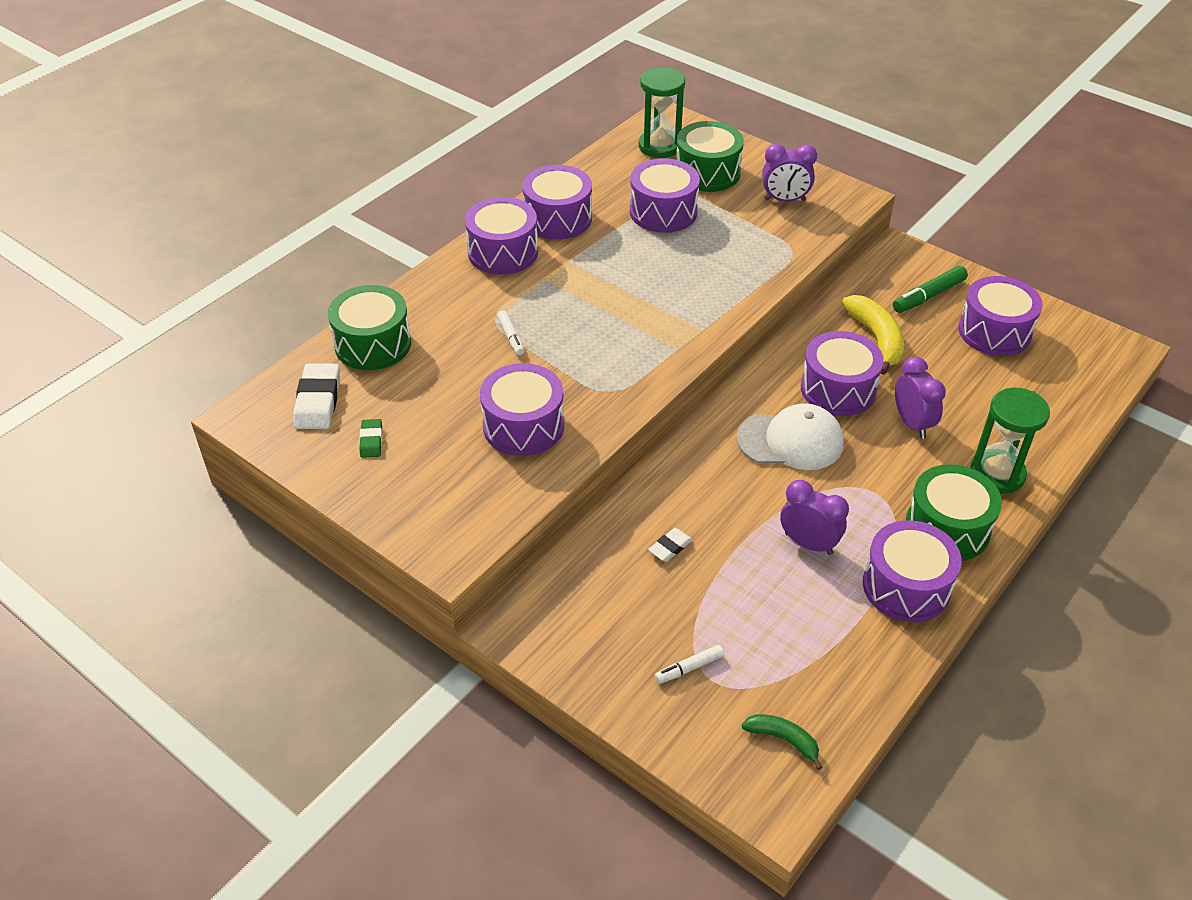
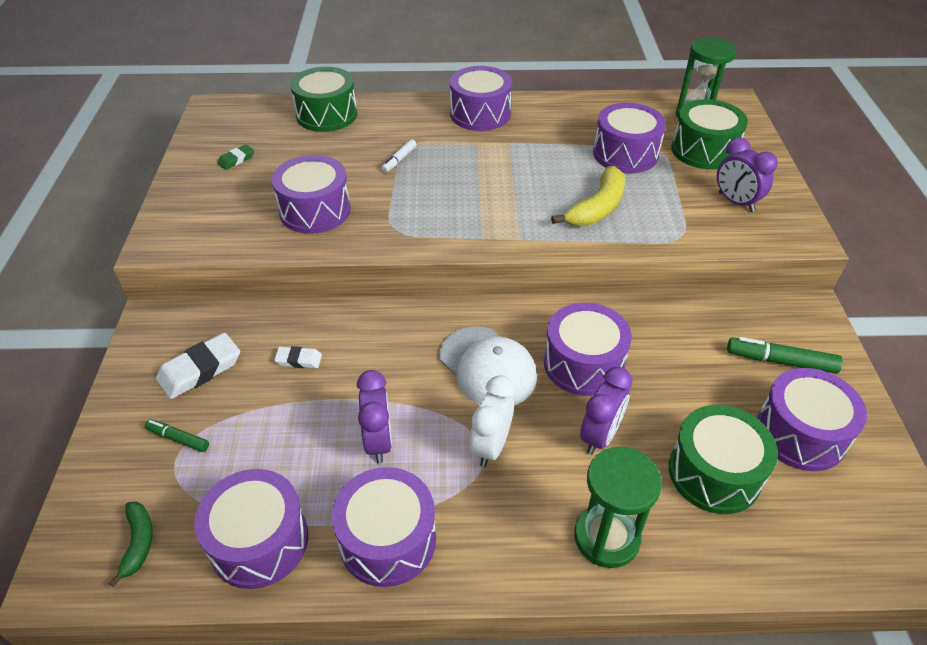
camera: 50 degrees right, 0 degrees up
white eraser [293,364,340,429] -> white eraser moved to [156,333,240,400]
purple drum [522,165,592,239] -> purple drum moved to [194,469,308,589]
white marker [655,645,724,684] -> green marker [145,419,209,452]
yellow banana [842,295,904,375] -> yellow banana moved to [551,166,625,226]
green drum [906,464,1002,561] -> green drum moved to [669,405,778,514]
none -> white clock [470,375,515,467]

